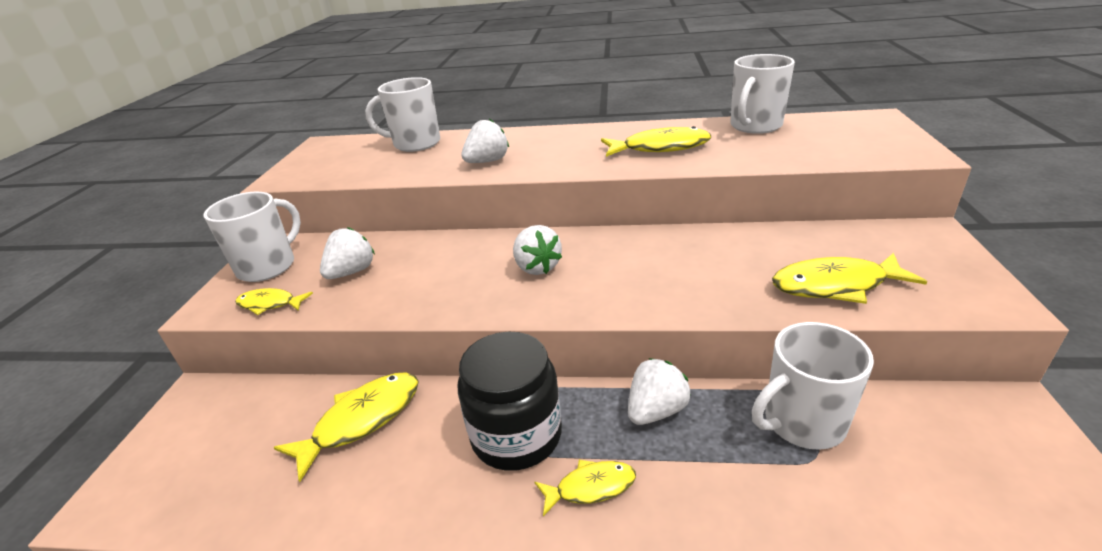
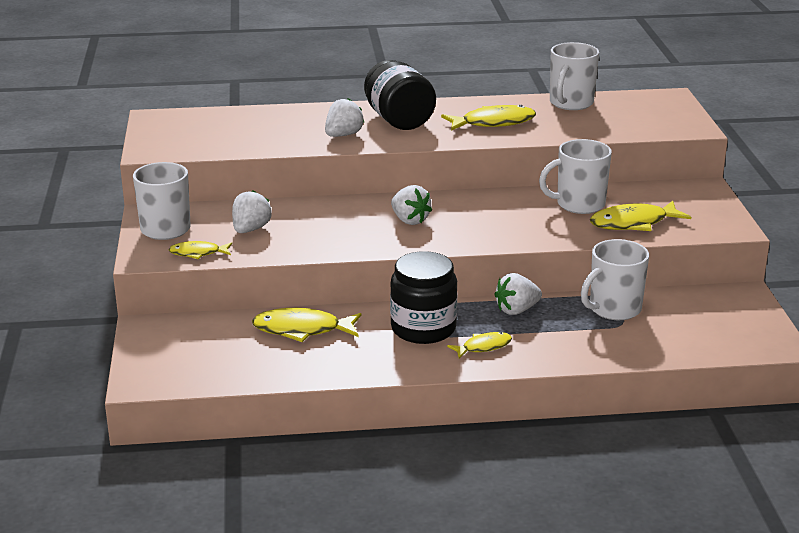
camera: 15 degrees left, 5 degrees down
yellow fish [273,372,419,482] -> yellow fish turned 120 degrees counterclockwise [252,308,361,342]
white mug [365,77,440,152] -> white mug moved to [539,139,612,214]
white strawberry [628,358,691,425] -> white strawberry turned 150 degrees counterclockwise [494,273,542,315]
none -> black jar [364,60,436,130]

